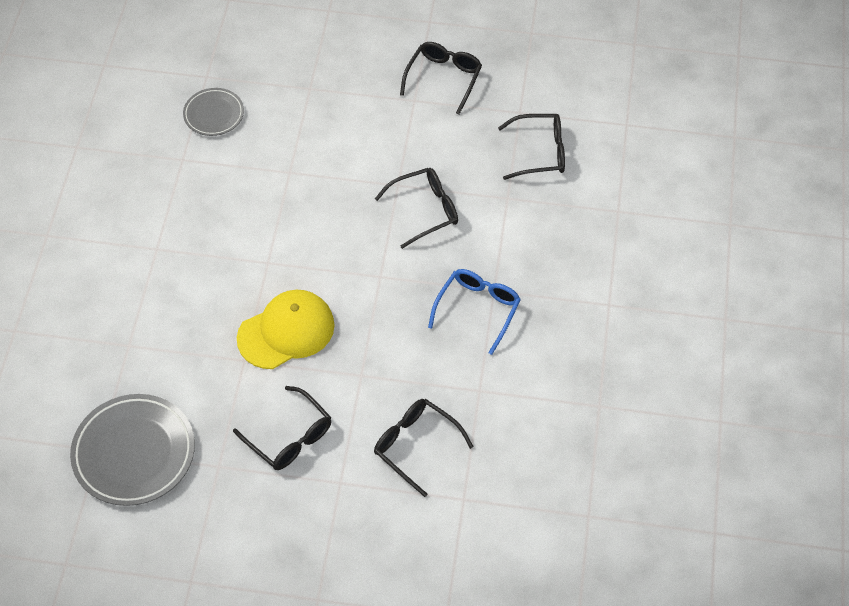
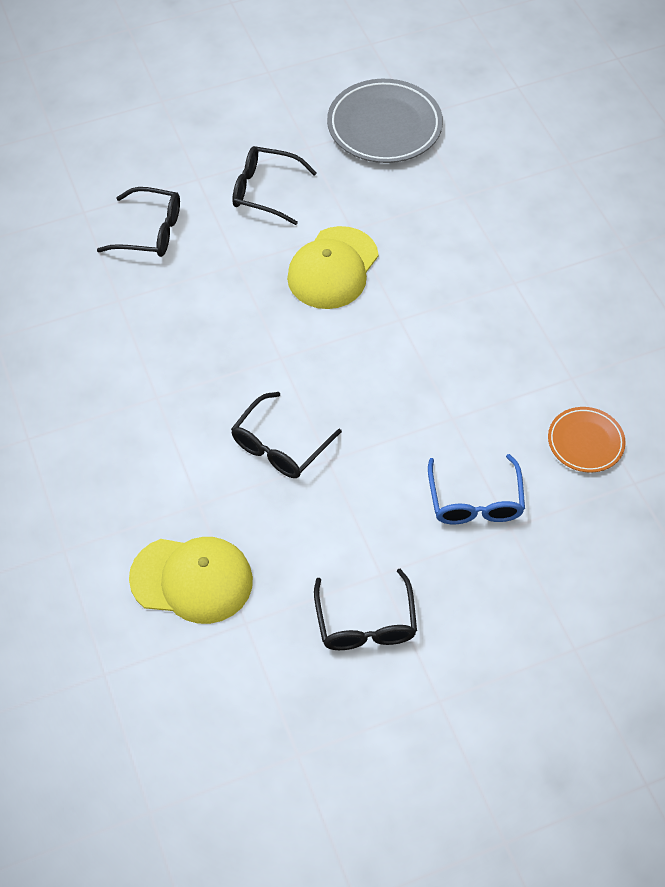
camera: 150 degrees right, 0 degrees up
grey plate [183,88,244,136] -> orange plate [548,407,626,473]
blue glasses [428,269,521,355] -> blue glasses moved to [428,454,525,524]
black glasses [498,114,565,180] -> yellow cap [129,537,253,624]

